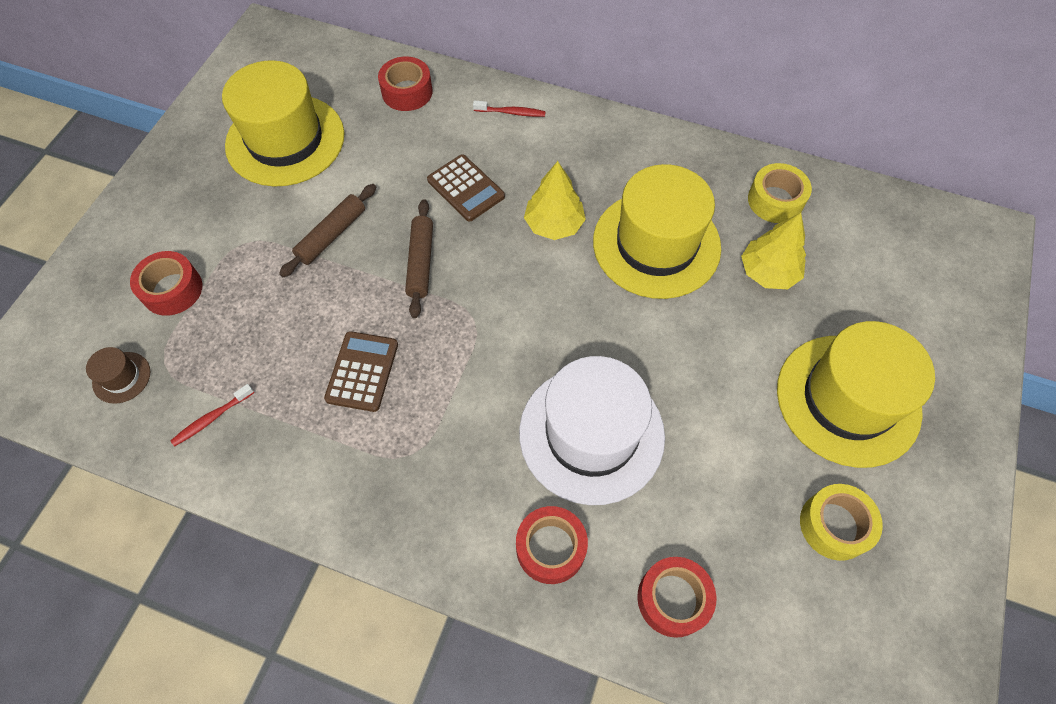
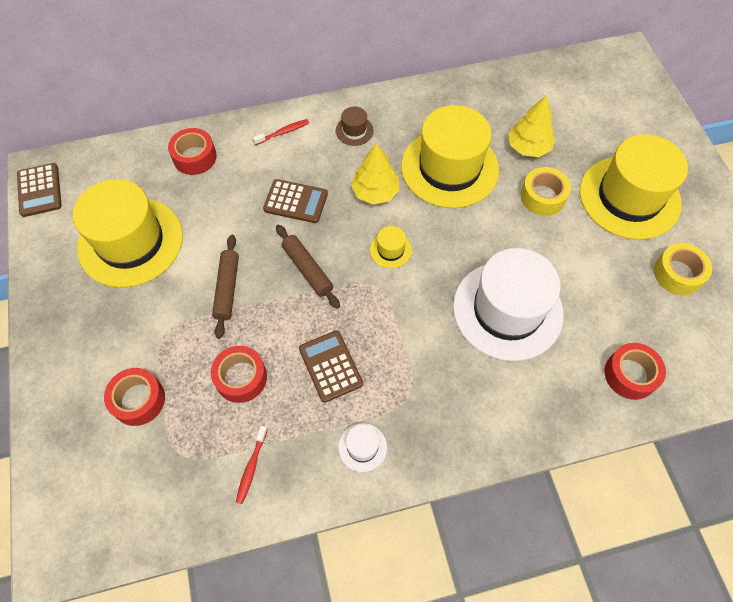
camera: 35 degrees left, 0 degrees up
brown hat [86,347,150,404] -> brown hat moved to [336,106,374,146]
red tape [516,506,588,584] -> red tape moved to [211,346,267,403]
yellow tape [748,163,812,223] -> yellow tape moved to [521,167,571,216]
none -> brown calculator [17,163,62,217]
none -> white hat [338,423,387,472]
none -> yellow hat [370,226,412,268]

